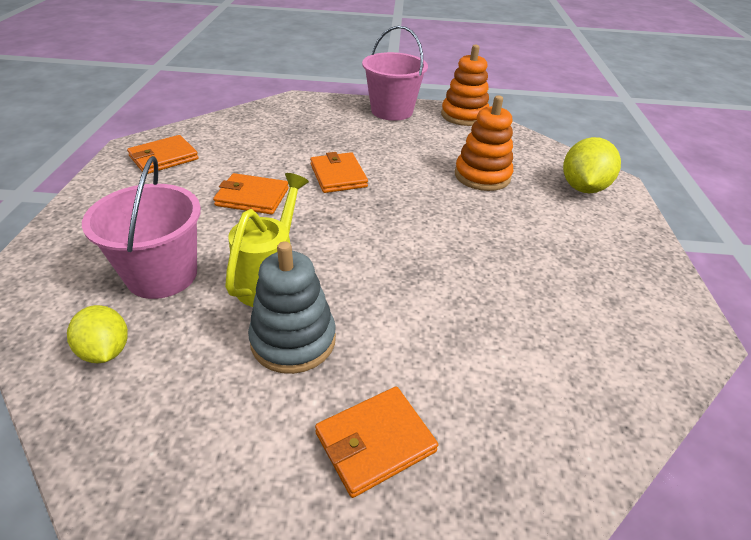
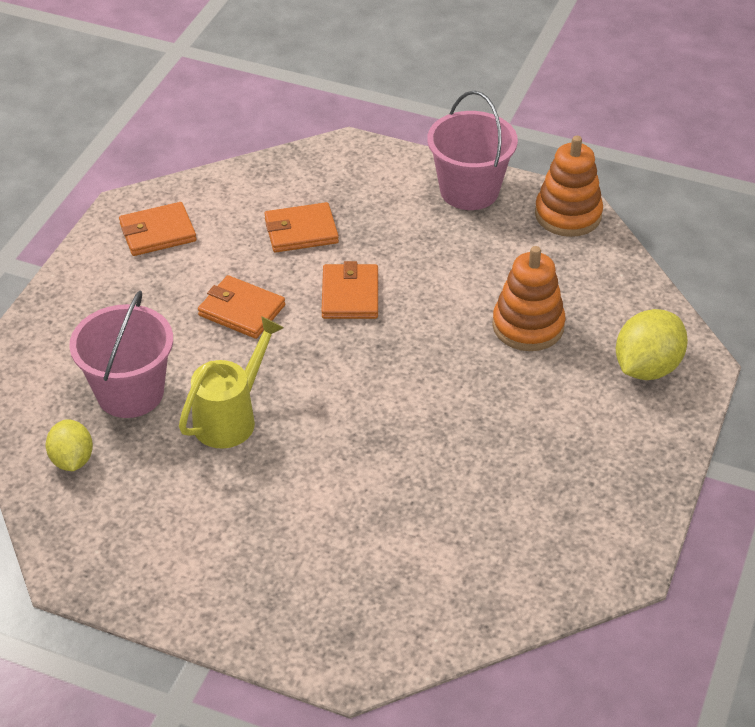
camera: 20 degrees right, 5 degrees up
grey stacking toy [248,241,336,374] -> none
orange wallet [315,387,438,498] -> orange wallet moved to [264,202,339,252]

